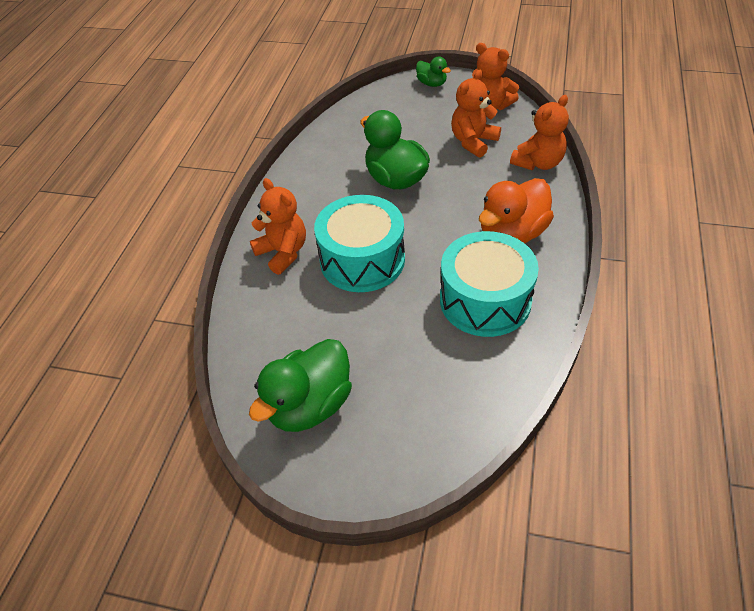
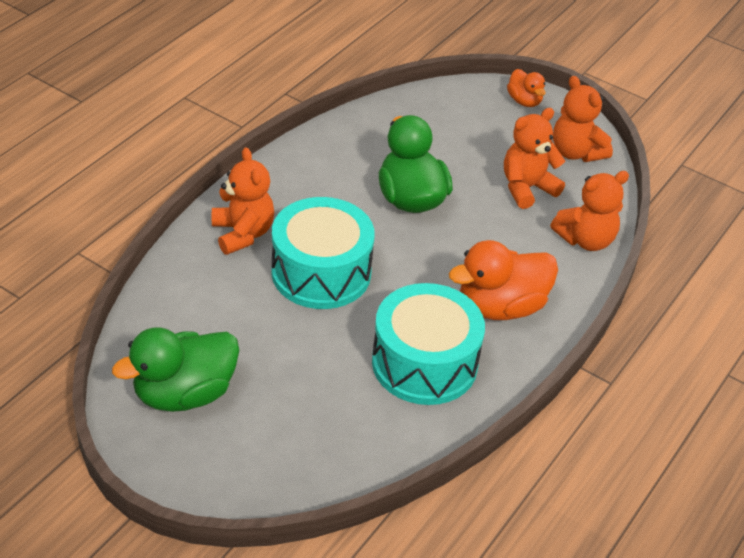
camera: 15 degrees right, 5 degrees down
green duck [416,57,451,87] -> orange duck [507,69,546,107]

